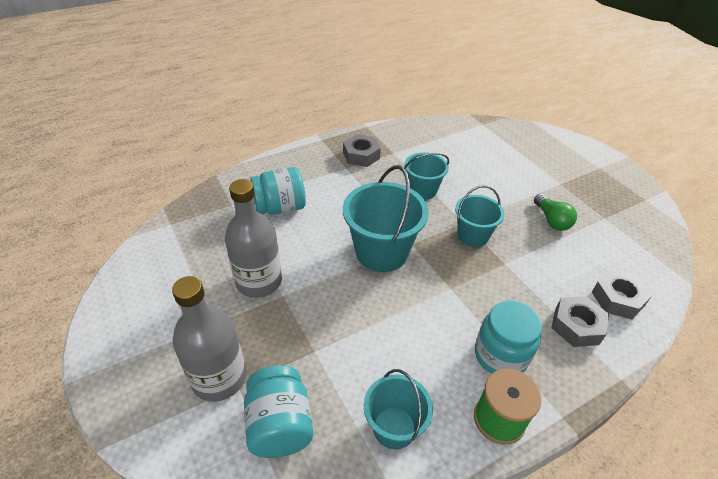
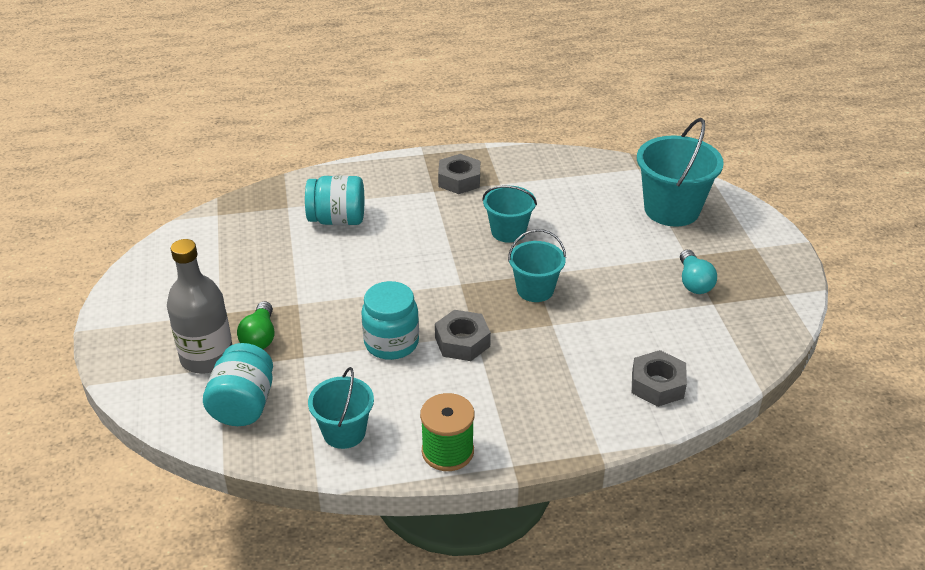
camera: 20 degrees right, 5 degrees down
grey bottle [225,179,282,298] -> none
turquoise bucket [343,165,429,272] -> turquoise bucket moved to [637,118,724,227]
turquoise jar [475,301,542,374] -> turquoise jar moved to [361,281,419,360]
green light bulb [534,194,577,231] -> green light bulb moved to [237,301,274,349]
grey nut [551,296,609,347] -> grey nut moved to [435,310,491,361]
none -> turquoise light bulb [680,250,717,294]

